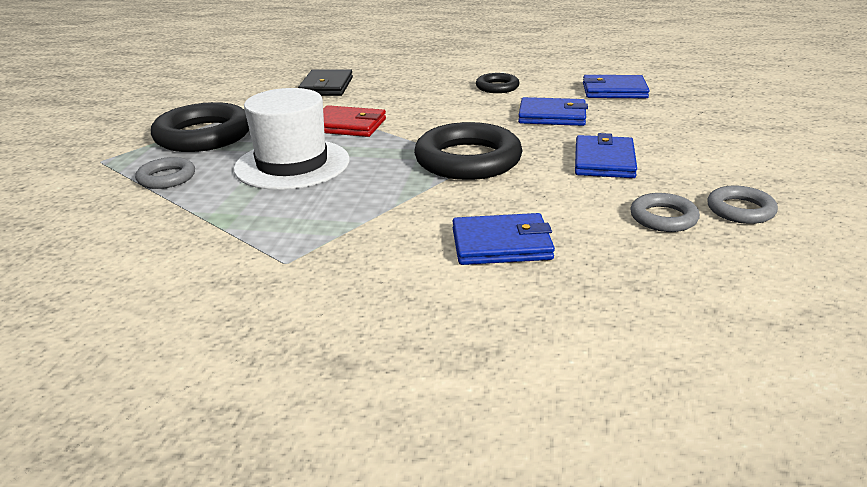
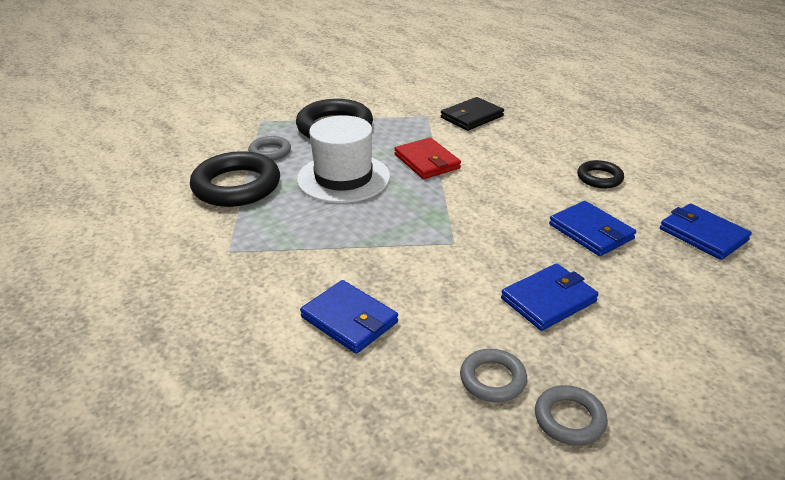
camera: 45 degrees right, 5 degrees up
black ring [414,122,523,180] -> black ring moved to [190,151,280,207]

